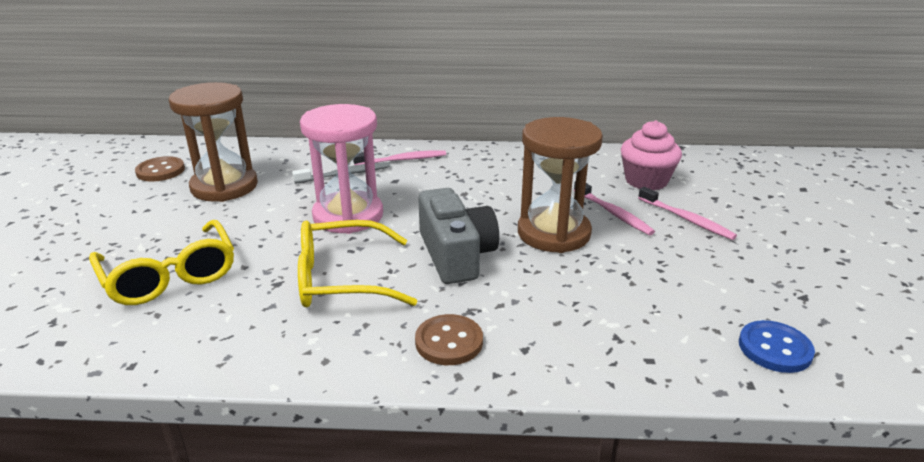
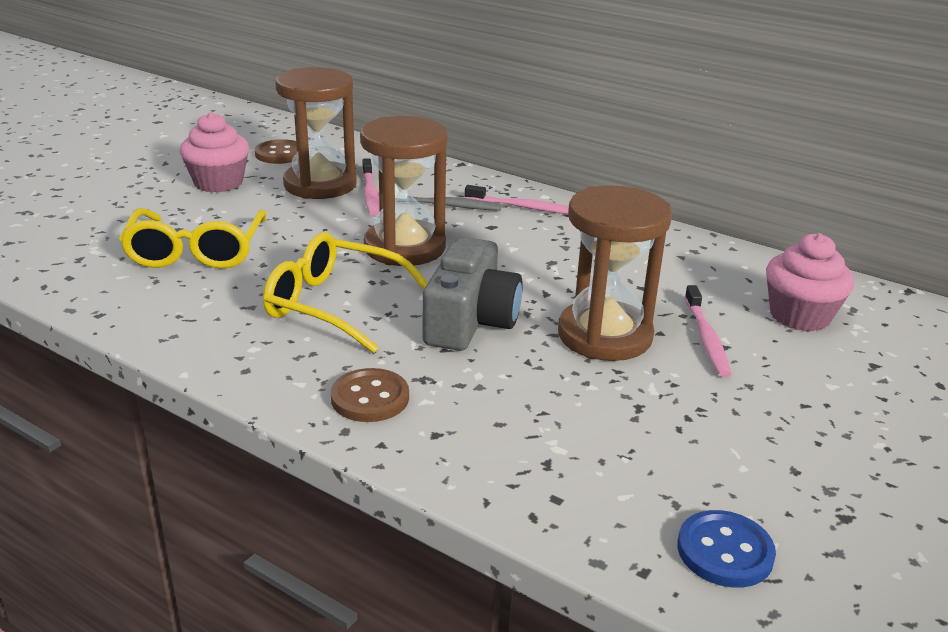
camera: 30 degrees right, 0 degrees up
pink hourglass [300,104,383,234] -> brown hourglass [360,116,448,266]
pink toothbrush [638,187,737,240] -> pink toothbrush moved to [362,158,380,216]
none -> pink cupcake [180,112,249,192]

